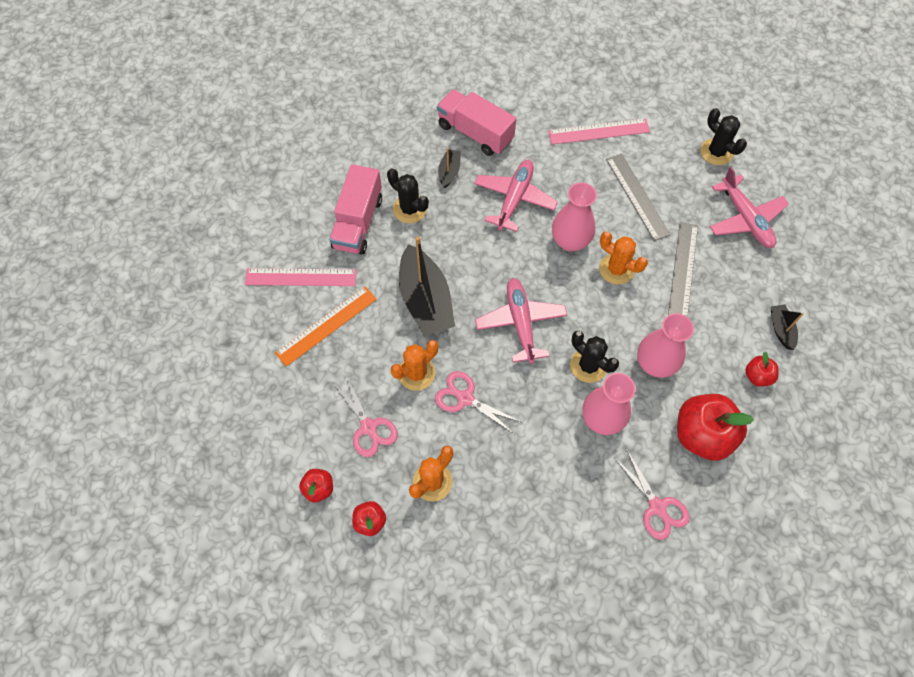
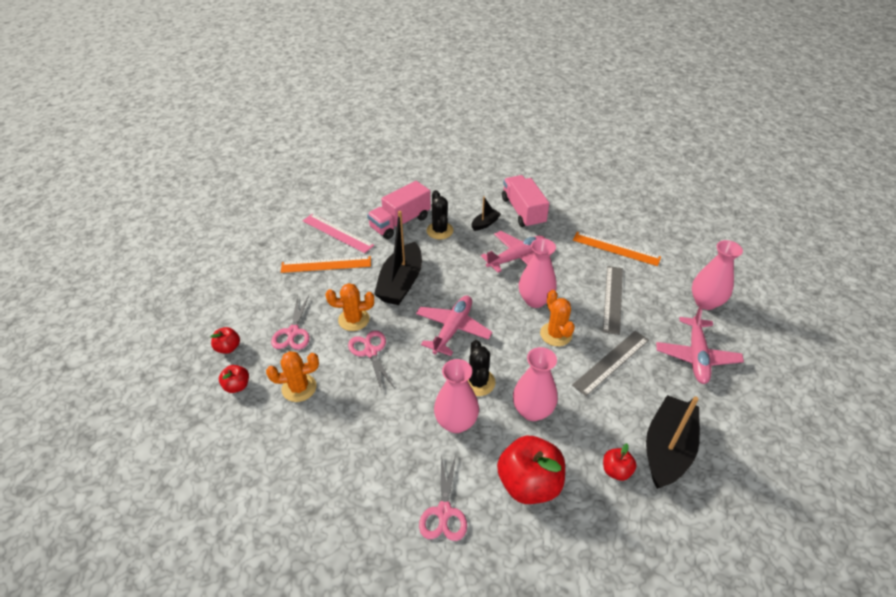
camera: 35 degrees right, 20 degrees down
pink ruler [548,118,650,144] -> orange ruler [573,232,661,266]
black cactus [700,108,747,165] -> pink vase [692,240,743,310]
black boat [771,305,804,350] -> black boat [646,395,700,489], size x2.10

